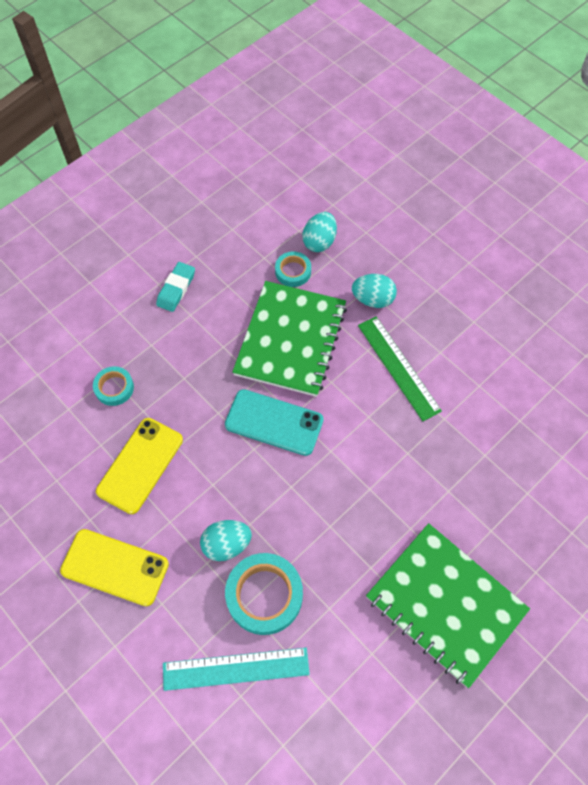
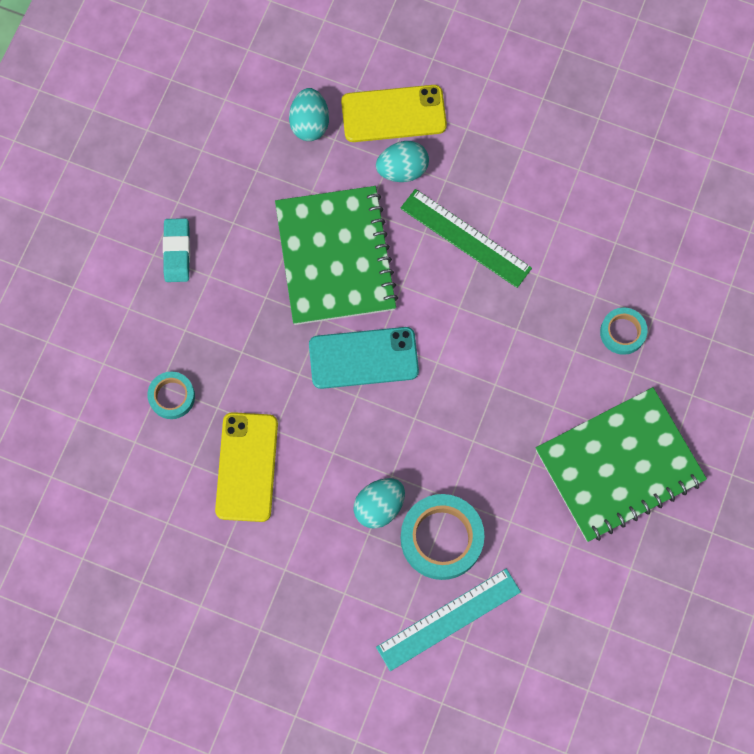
camera: 25 degrees left, 10 degrees up
yellow phone [60,529,169,606] -> yellow phone moved to [341,85,447,142]
turquoise tape [275,251,311,287] -> turquoise tape moved to [600,307,648,355]
green notebook [366,523,530,688] -> green notebook turned 45 degrees counterclockwise [536,387,707,542]

